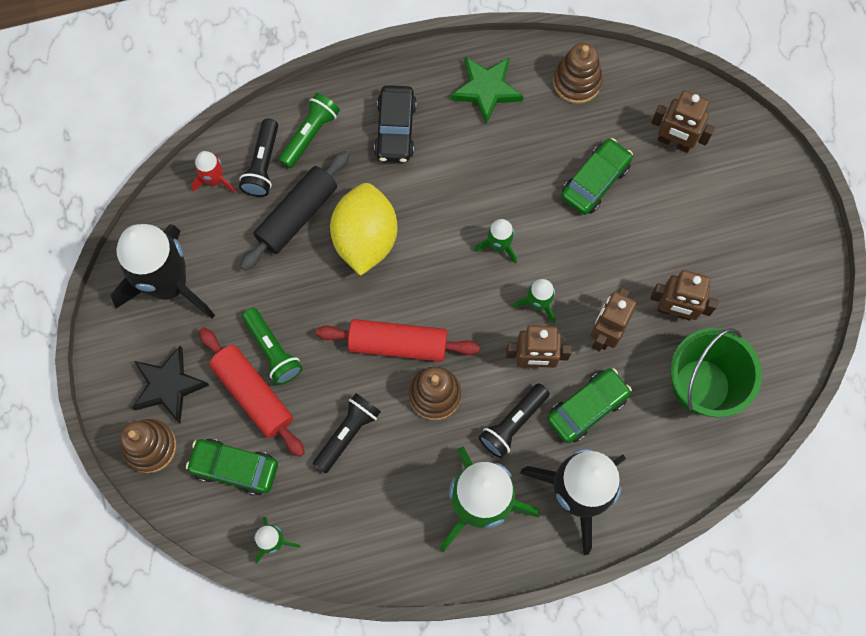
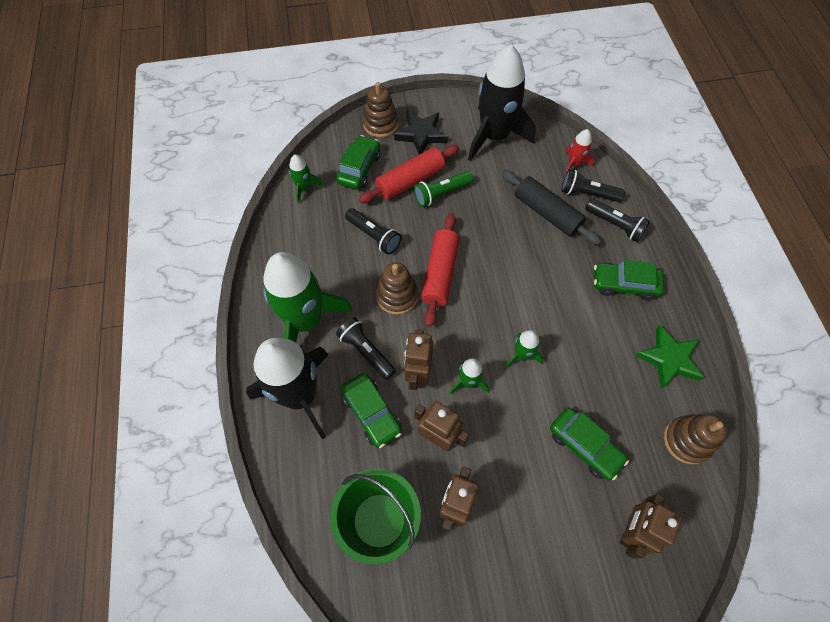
camera: 95 degrees right, 10 degrees down
green flashlight [279,93,340,168] -> black flashlight [585,198,650,242]
yellow lemon [330,183,397,276] -> none
black car [374,85,417,162] -> green car [594,260,664,301]

